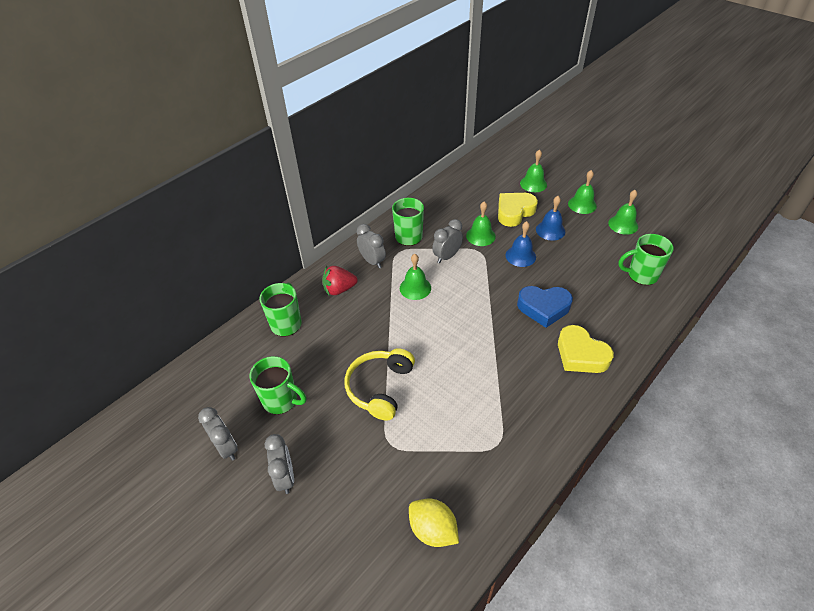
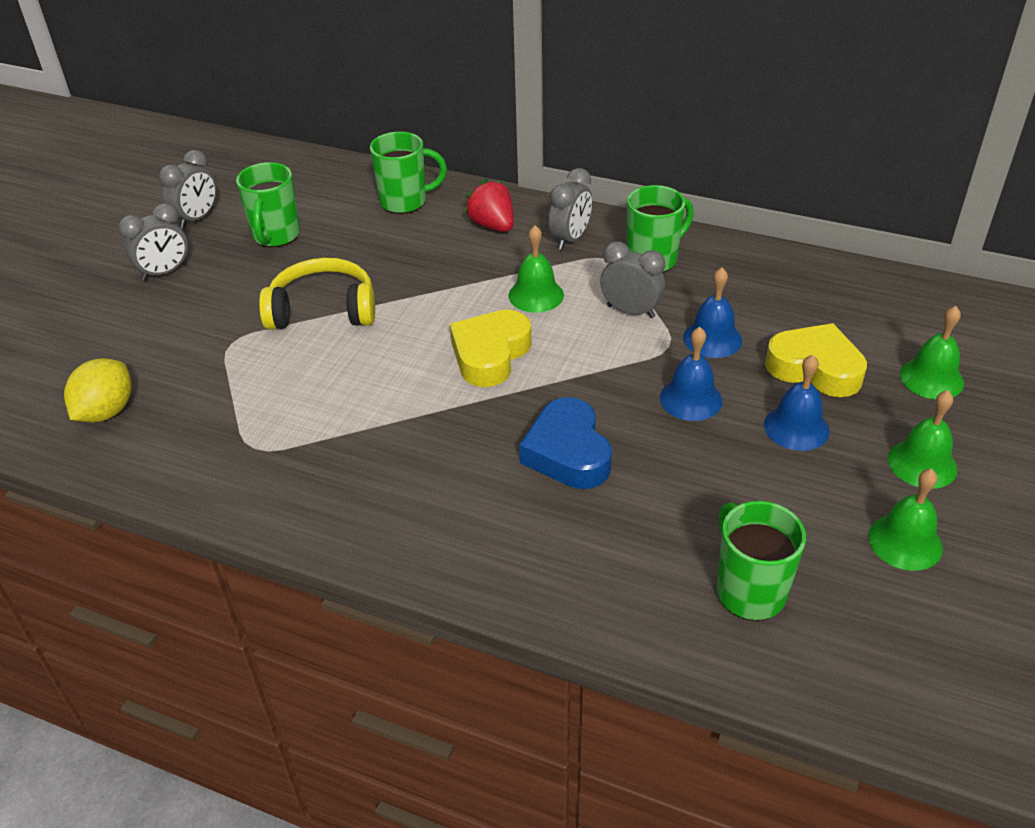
camera: 70 degrees right, 5 degrees down
green bell [466,201,496,246] -> blue bell [683,268,742,358]
yellow heart [558,325,614,373] -> yellow heart moved to [450,310,532,387]

